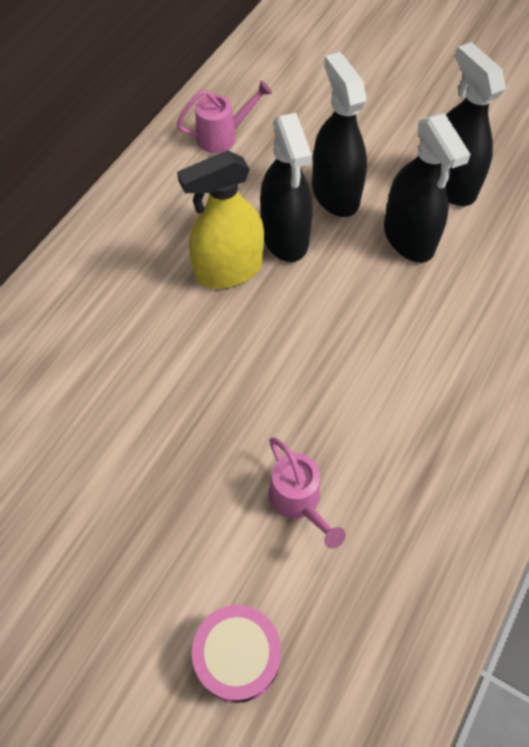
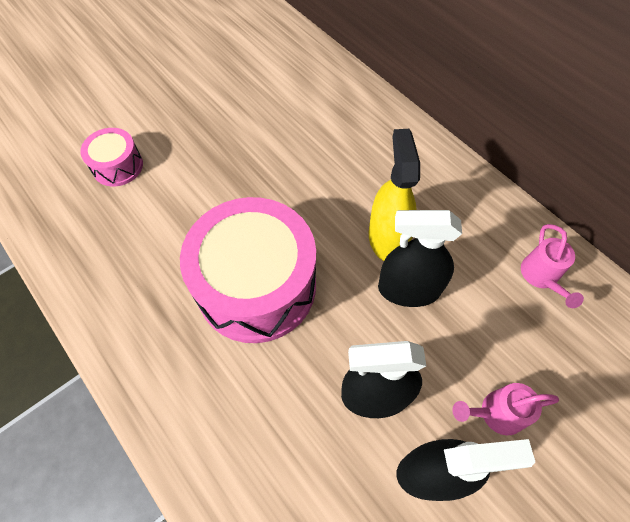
camera: 110 degrees right, 0 degrees up
pink watering can [268,438,346,549] -> pink watering can moved to [452,383,559,435]
black spray bottle [312,52,367,217] -> none
none -> pink drum [180,197,316,343]

